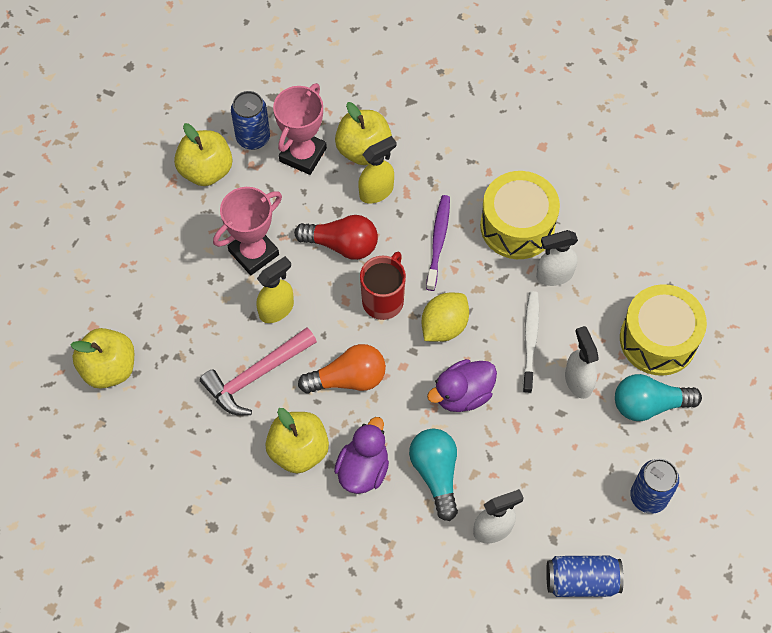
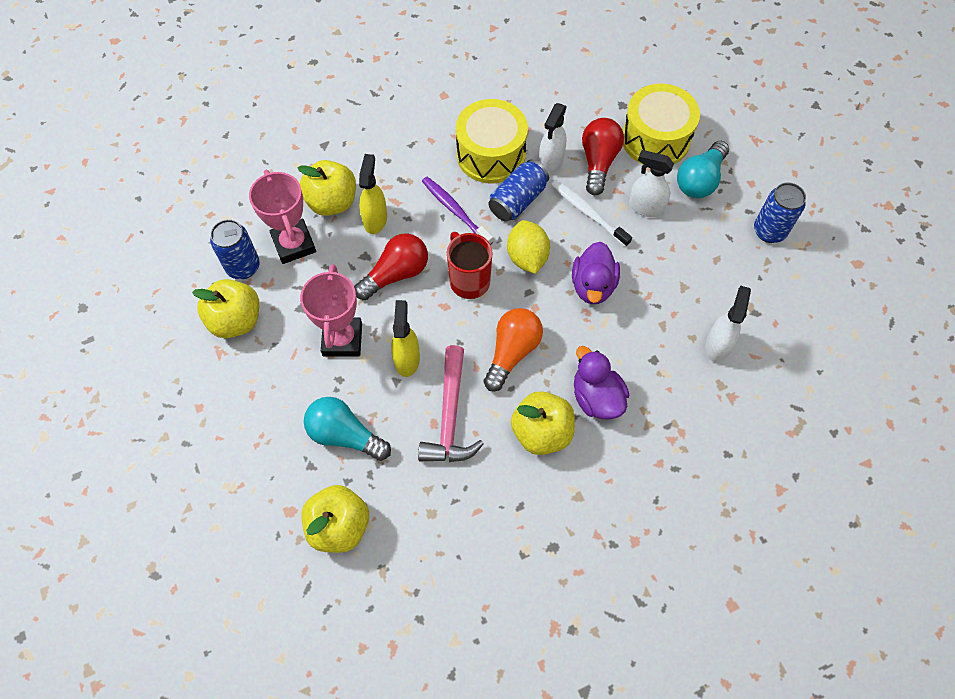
camera: 50 degrees left, 0 degrees up
turquoise light bulb [409,428,458,521] -> turquoise light bulb moved to [304,397,391,461]
blue can [546,556,624,597] -> blue can moved to [488,159,549,222]
none -> red light bulb [582,118,624,195]

